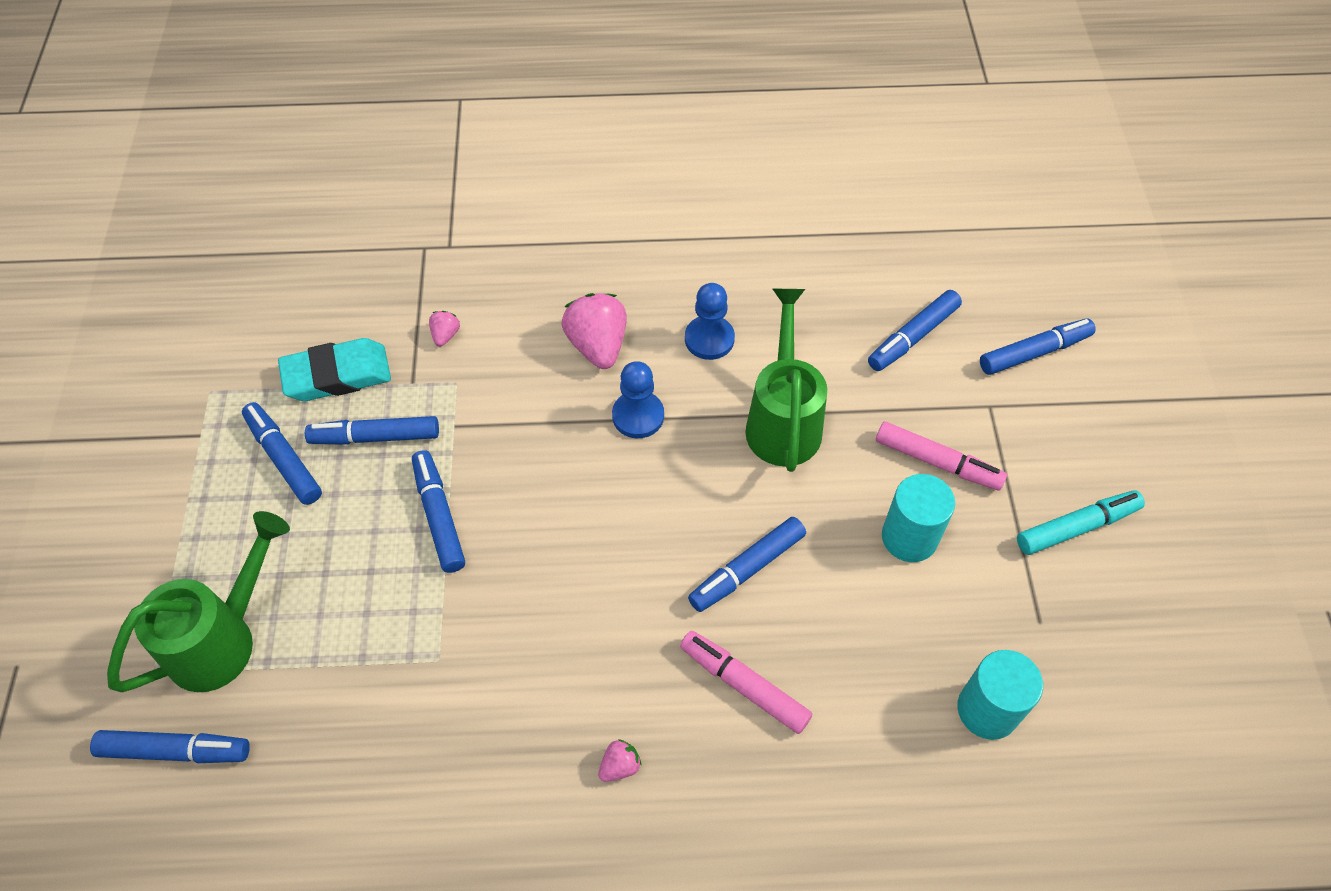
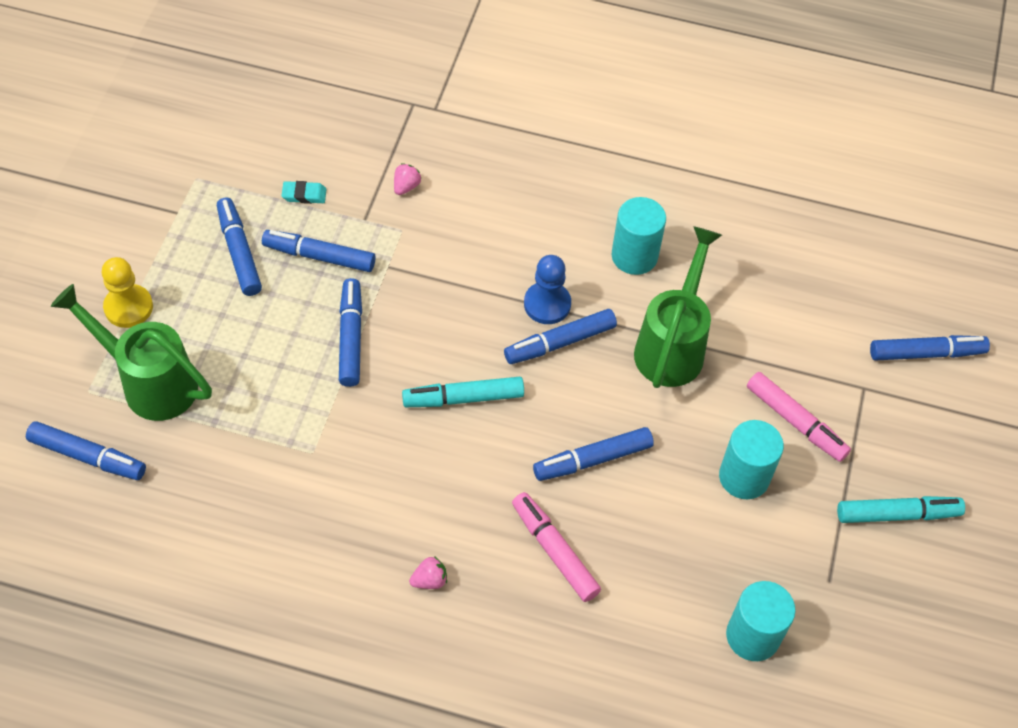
camera: 15 degrees right, 0 degrees up
green watering can [107,511,290,692] -> green watering can turned 120 degrees counterclockwise [51,284,212,421]
turquoise eraser [278,338,391,401] -> turquoise eraser [281,181,327,204], size x0.47
pink strawberry [561,293,627,369] -> none
blue pawn [685,283,735,360] -> turquoise cylinder [612,197,666,275]
blue marker [868,290,962,371] -> blue marker moved to [504,309,617,364]
none -> yellow pawn [102,257,153,328]
none -> turquoise marker [402,377,524,407]

